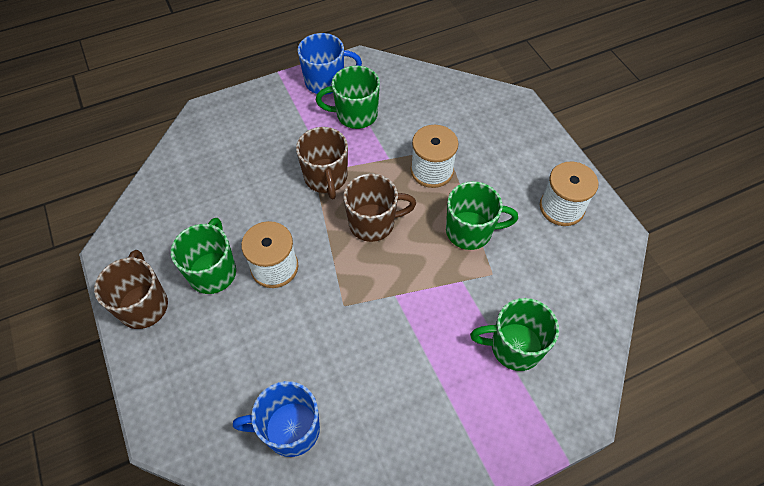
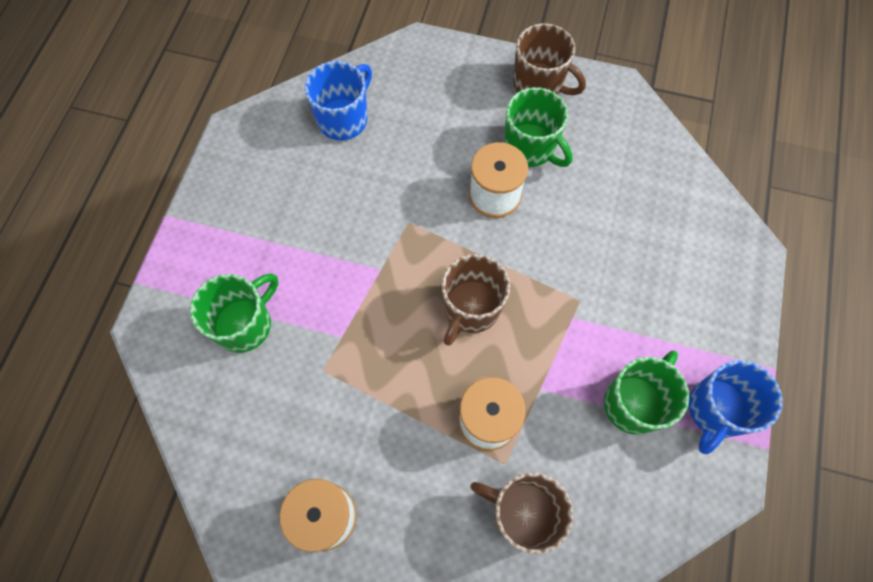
camera: 130 degrees right, 10 degrees up
brown mug [296,127,348,200] -> brown mug moved to [470,472,573,554]
green mug [446,181,518,250] -> none

